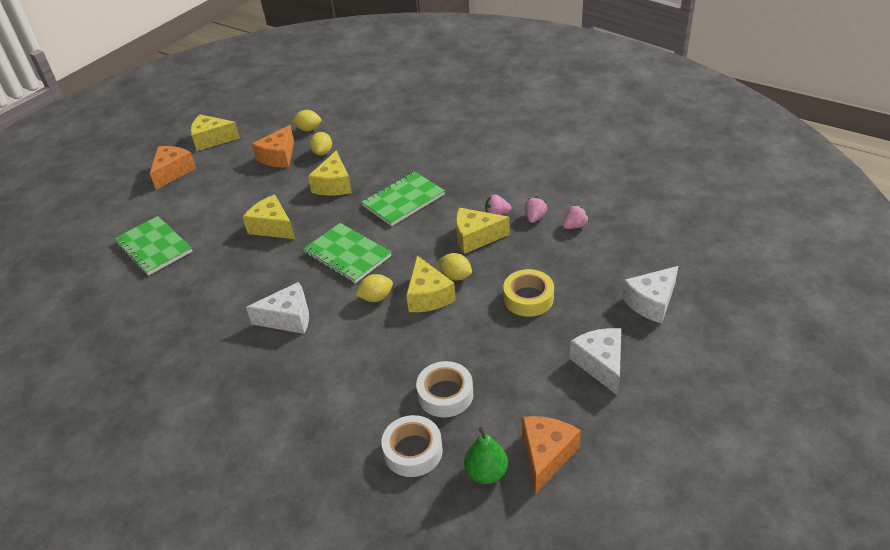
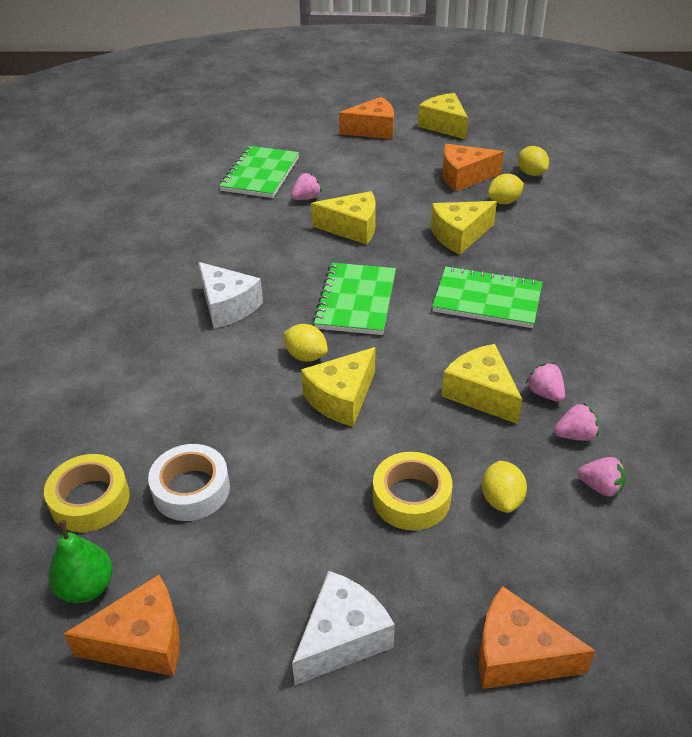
camera: 55 degrees right, 0 degrees up
yellow cheese [243,195,295,239] -> yellow cheese turned 90 degrees clockwise [311,191,376,245]
white tape [381,415,443,477] -> yellow tape [44,454,130,532]
yellow lemon [438,253,472,280] -> yellow lemon moved to [482,461,527,513]
white cheese [622,266,678,323] -> orange cheese [479,586,596,689]
none -> pink strawberry [291,173,322,200]

